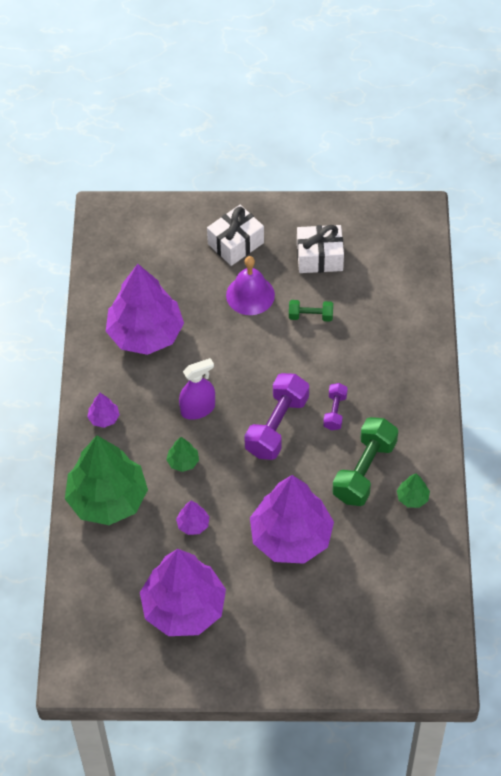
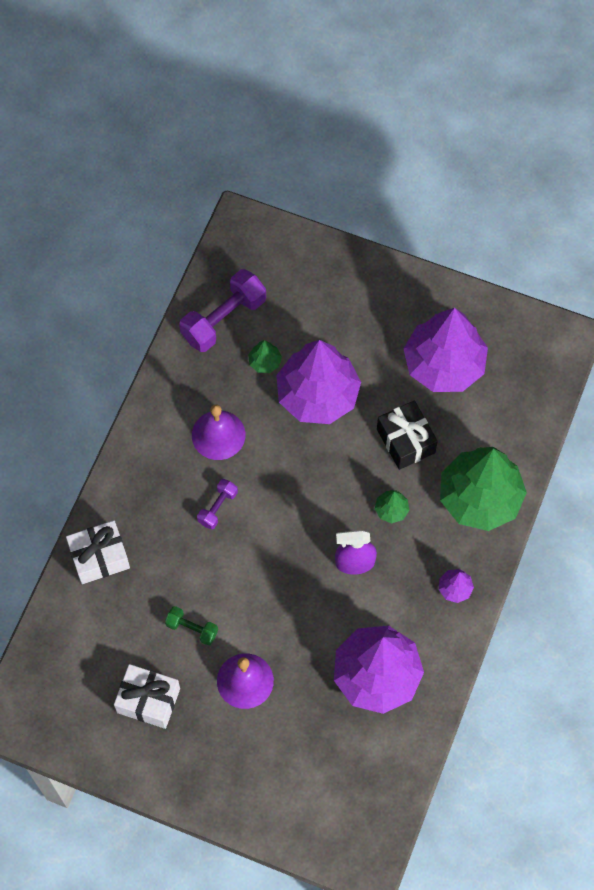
camera: 160 degrees left, 10 degrees up
purple tree [176,500,209,535] -> black gift [377,400,438,470]
white gift [207,205,264,266] -> white gift moved to [66,520,130,584]
purple dumbbell [244,373,309,460] -> purple dumbbell moved to [179,269,266,352]
green dumbbell [332,417,398,506] -> purple bell [192,404,245,460]
green tree [397,473,430,508] -> green tree moved to [248,340,282,373]

